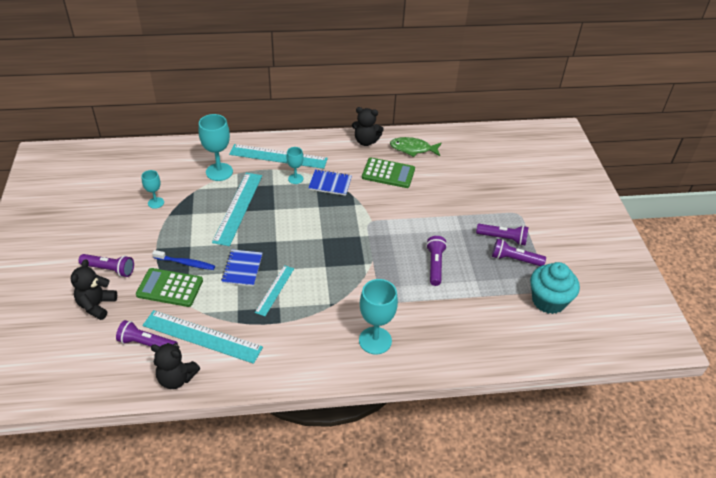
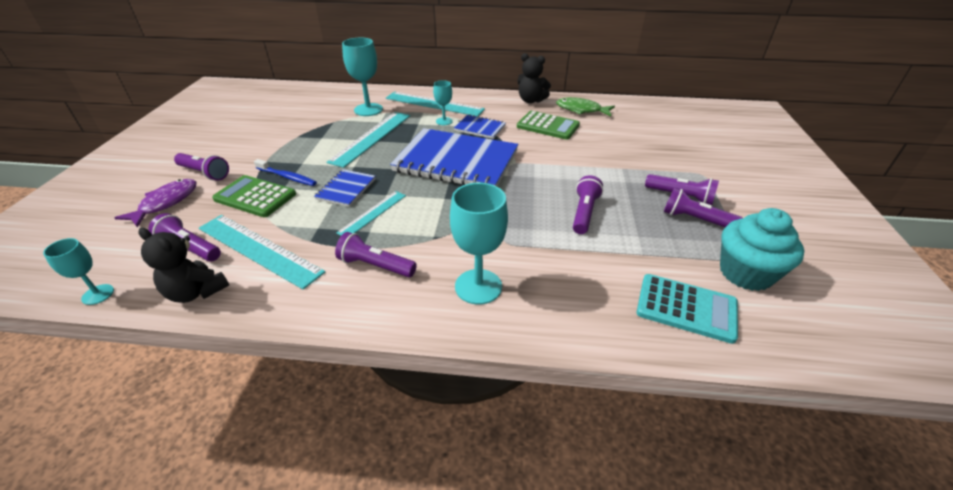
camera: 15 degrees right, 5 degrees down
black teddy bear [71,259,117,320] -> purple fish [114,179,196,227]
turquoise goblet [141,170,164,209] -> turquoise goblet moved to [43,238,114,305]
none -> purple flashlight [335,232,417,277]
none -> blue notebook [390,128,518,186]
none -> turquoise calculator [636,274,738,344]

